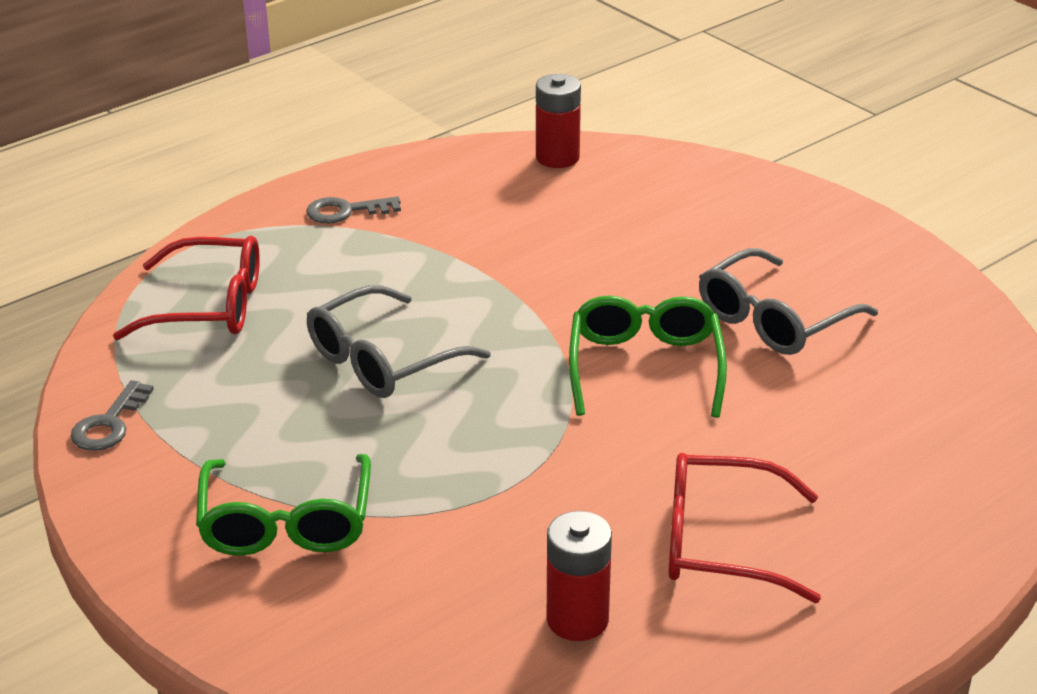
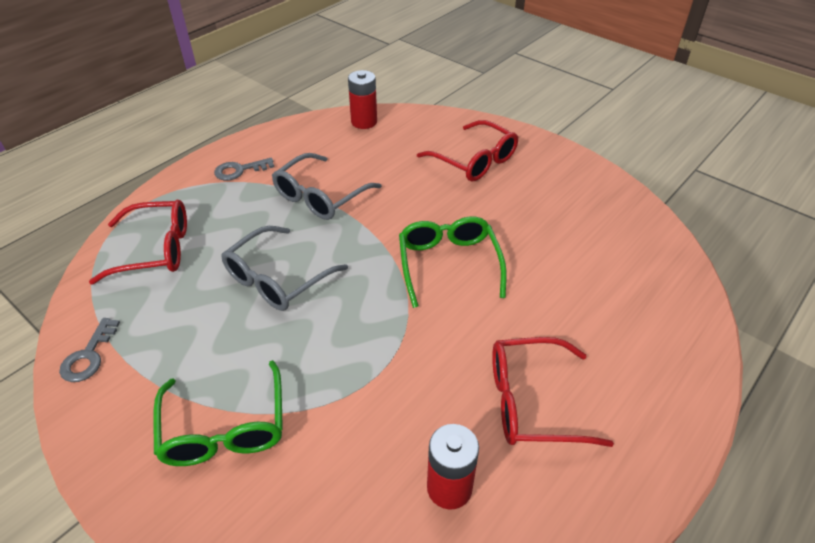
camera: 10 degrees left, 10 degrees up
grey glasses [699,248,878,355] -> grey glasses moved to [272,153,382,220]
none -> red glasses [417,120,518,181]

